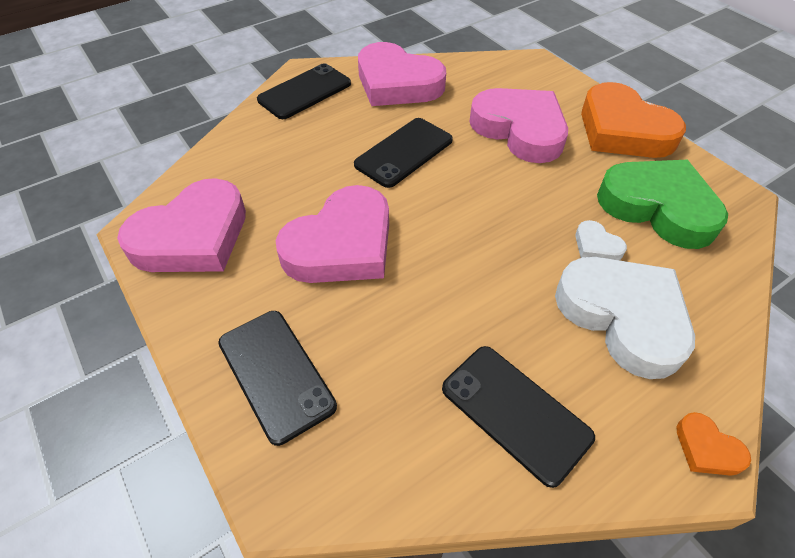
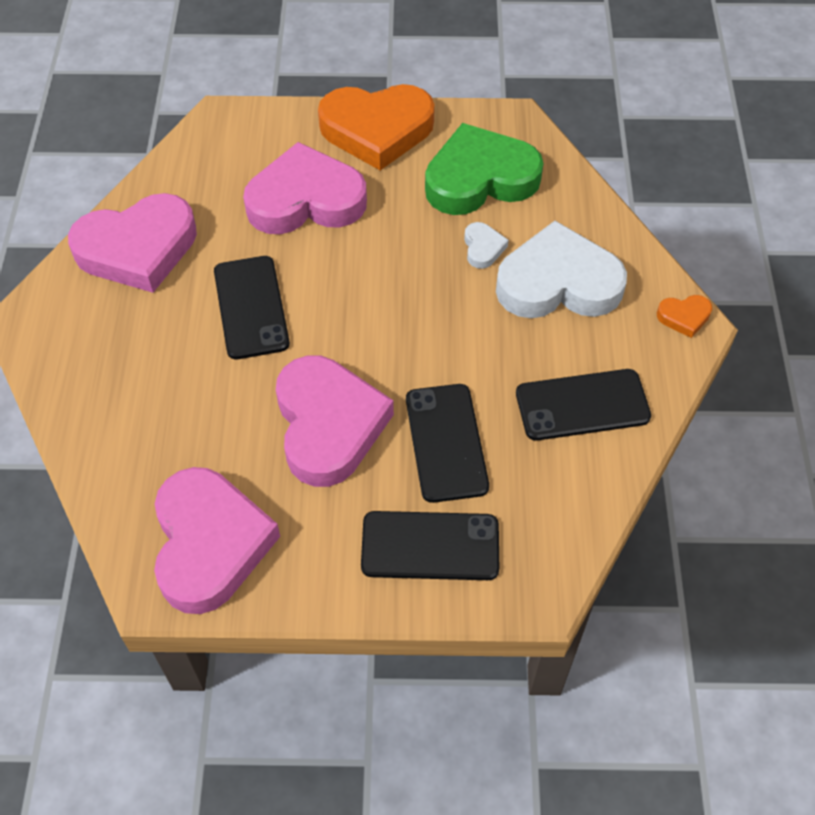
camera: 55 degrees left, 5 degrees up
black phone [257,63,351,119] -> black phone moved to [406,384,489,503]
white heart [575,220,627,260] -> white heart turned 90 degrees counterclockwise [464,222,509,269]

